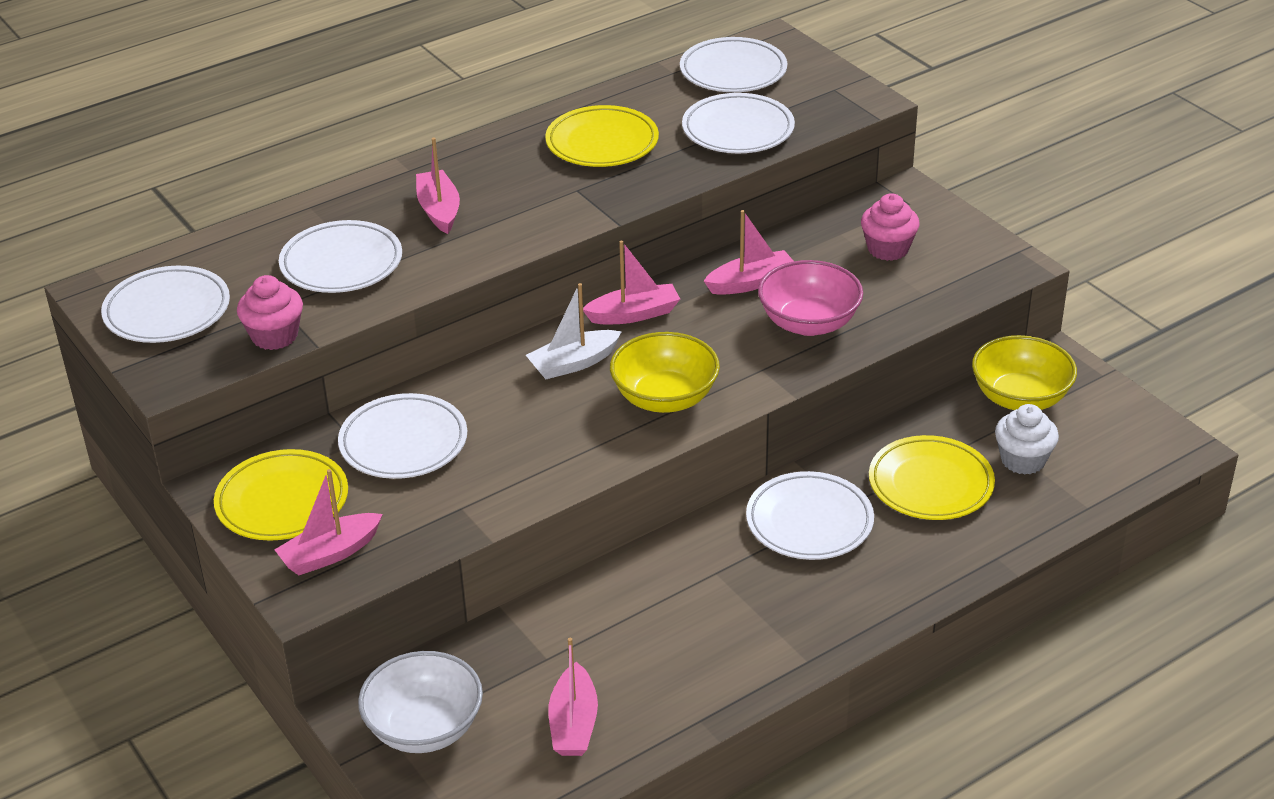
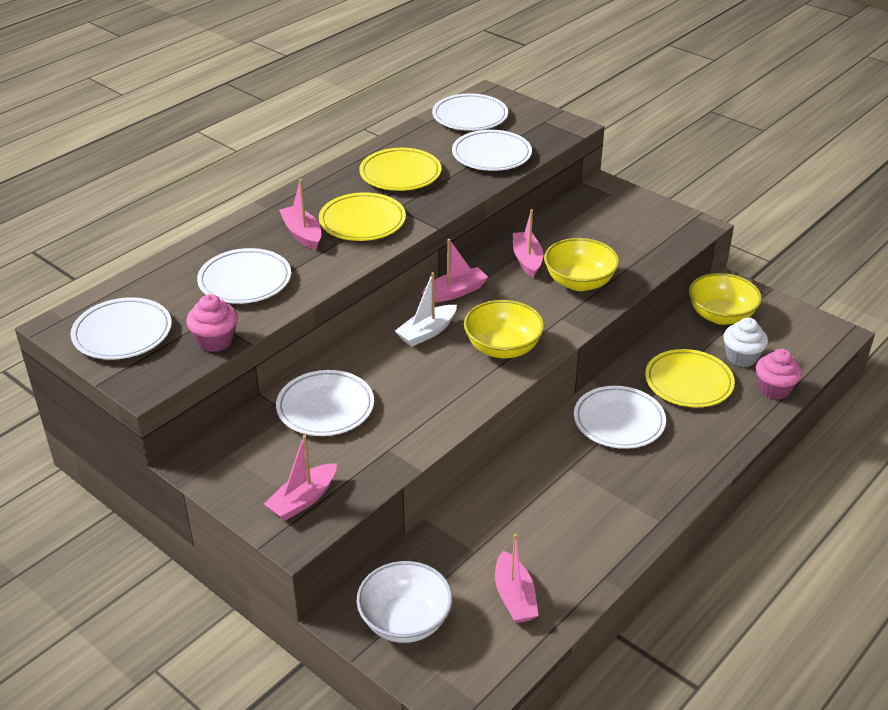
camera: 15 degrees left, 0 degrees up
yellow plate [214,449,348,541] -> yellow plate moved to [319,192,406,241]
pink boat [704,210,793,295] -> pink boat turned 60 degrees counterclockwise [513,209,543,278]
pink bowl [758,260,863,336] -> yellow bowl [544,238,619,291]
pink cupcake [861,193,920,261] -> pink cupcake moved to [756,349,802,400]

